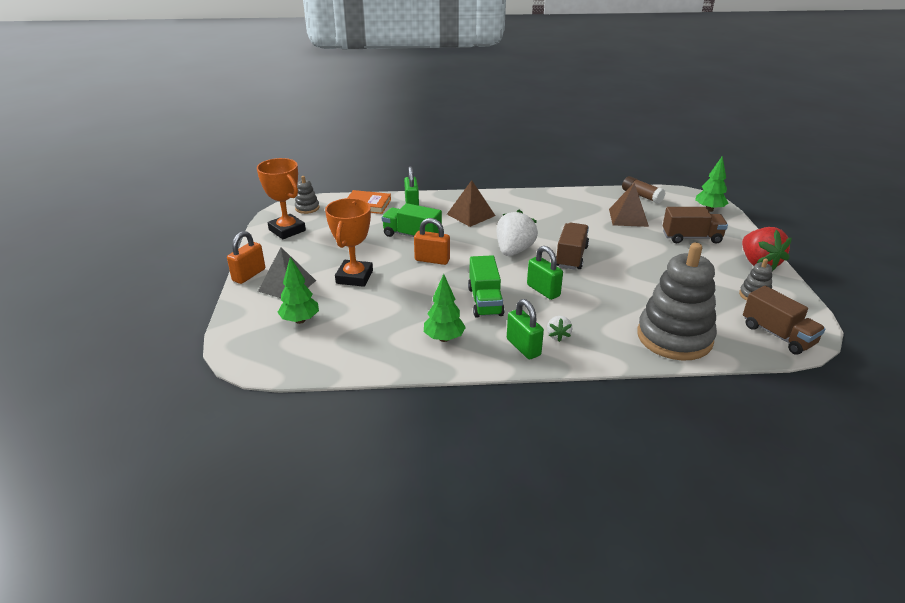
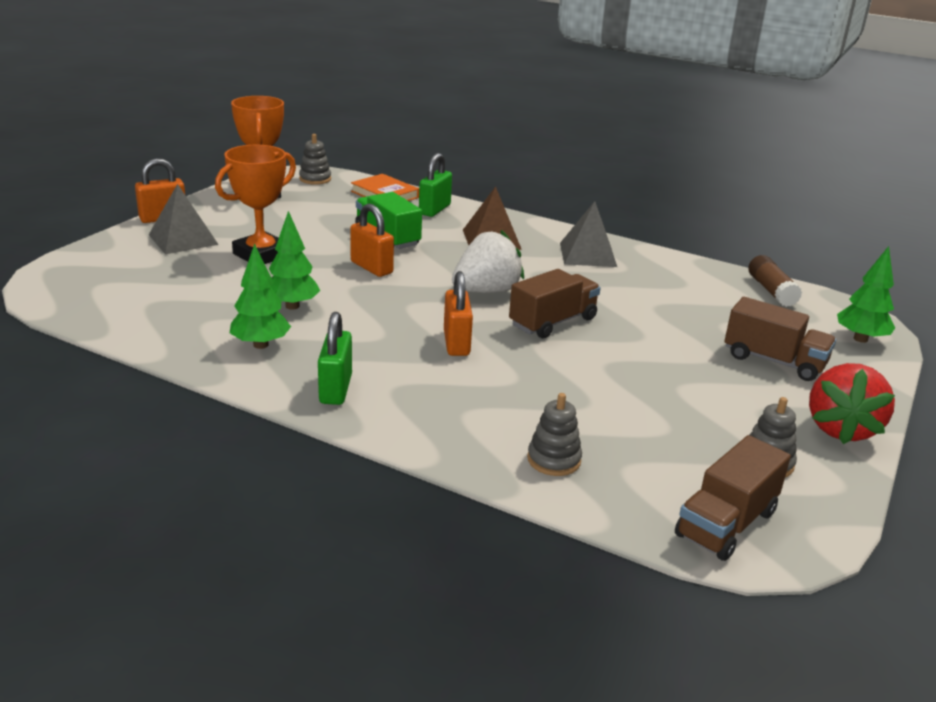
camera: 30 degrees right, 5 degrees down
green tree [277,257,319,324] -> green tree moved to [269,211,320,310]
green truck [468,255,504,318] -> none
green padlock [527,246,563,300] -> orange padlock [444,271,473,356]
white strawberry [547,316,572,342] -> none
brown pyramid [609,183,649,227] -> none
grey stacking toy [637,243,717,361] -> grey stacking toy [527,393,582,476], size x0.43
brown truck [743,286,825,355] -> brown truck turned 45 degrees clockwise [675,435,791,561]
none -> grey pyramid [560,201,617,267]

